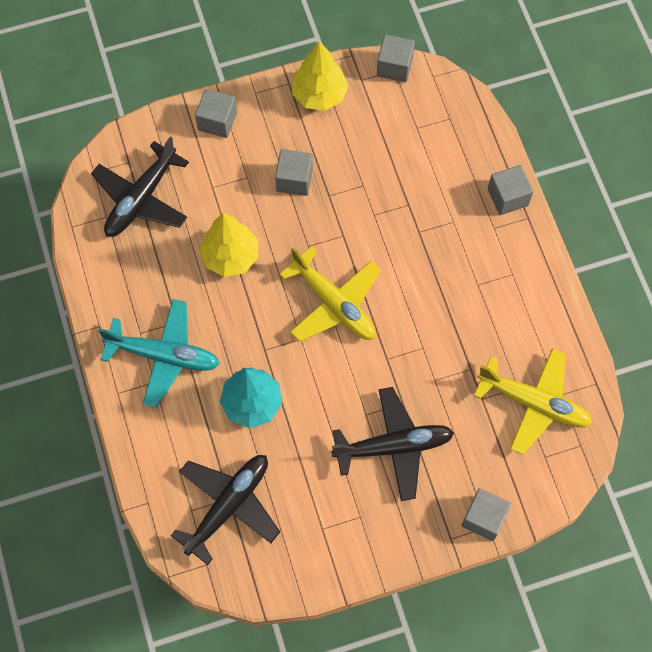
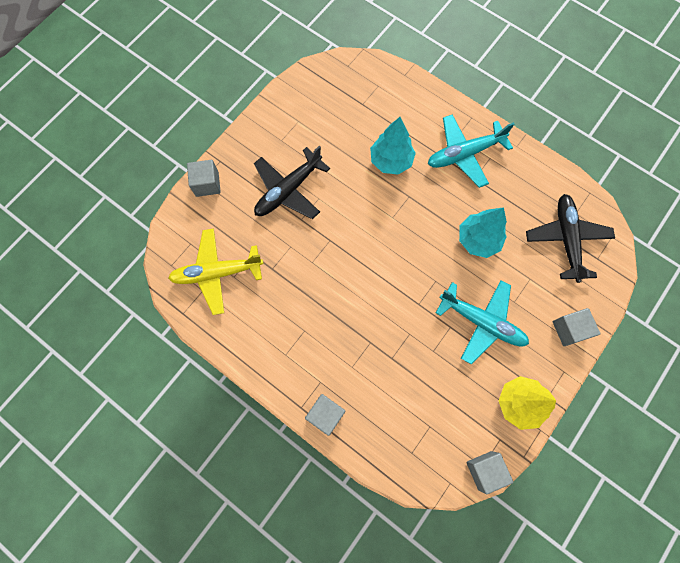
camera: 145 degrees right, 5 degrees up
black plane [171,455,280,565] -> none
yellow tree [199,213,258,277] -> turquoise tree [459,207,507,258]
grey cube [275,149,313,196] -> turquoise plane [436,280,529,364]
yellow plane [279,246,381,342] -> none

